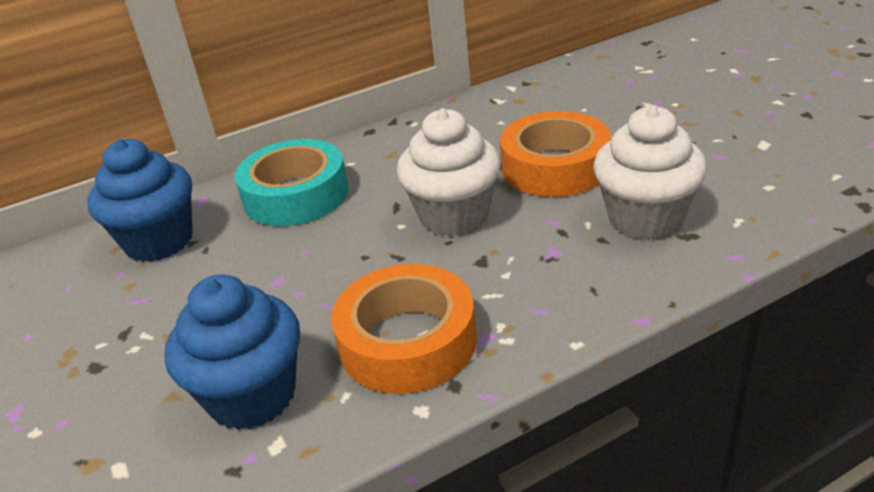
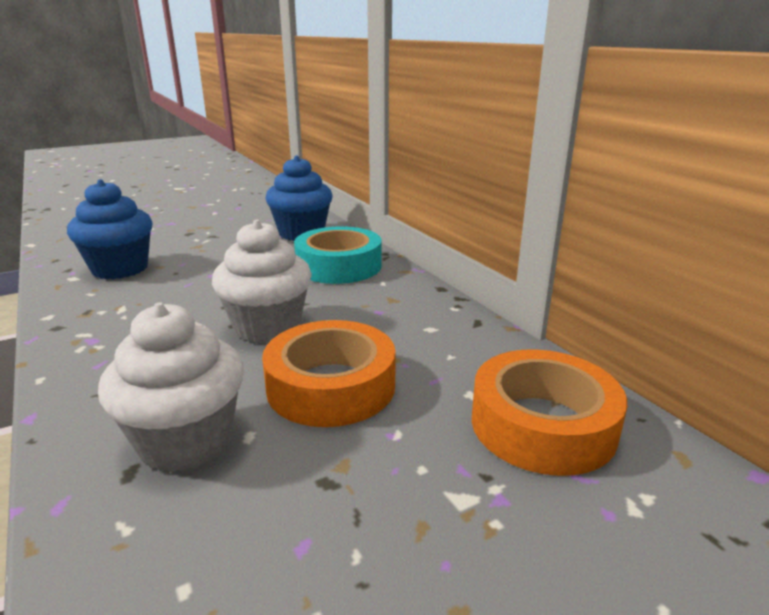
camera: 85 degrees right, 10 degrees down
orange tape [331,264,477,394] -> orange tape moved to [472,349,627,476]

